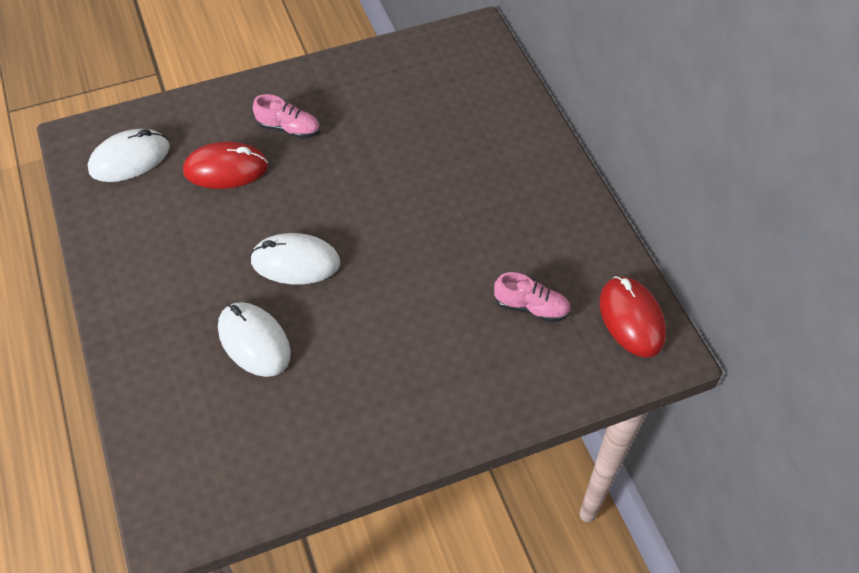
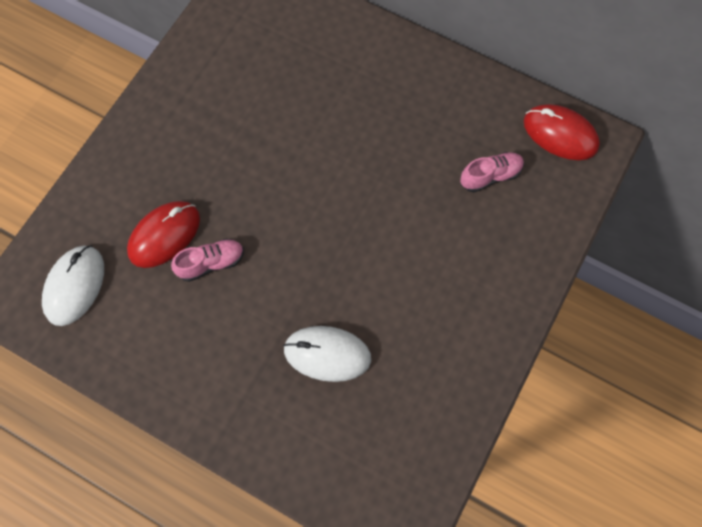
camera: 40 degrees left, 15 degrees up
white mouse [250,233,340,285] -> none
pink shoe [253,94,320,139] -> pink shoe moved to [171,239,244,282]

